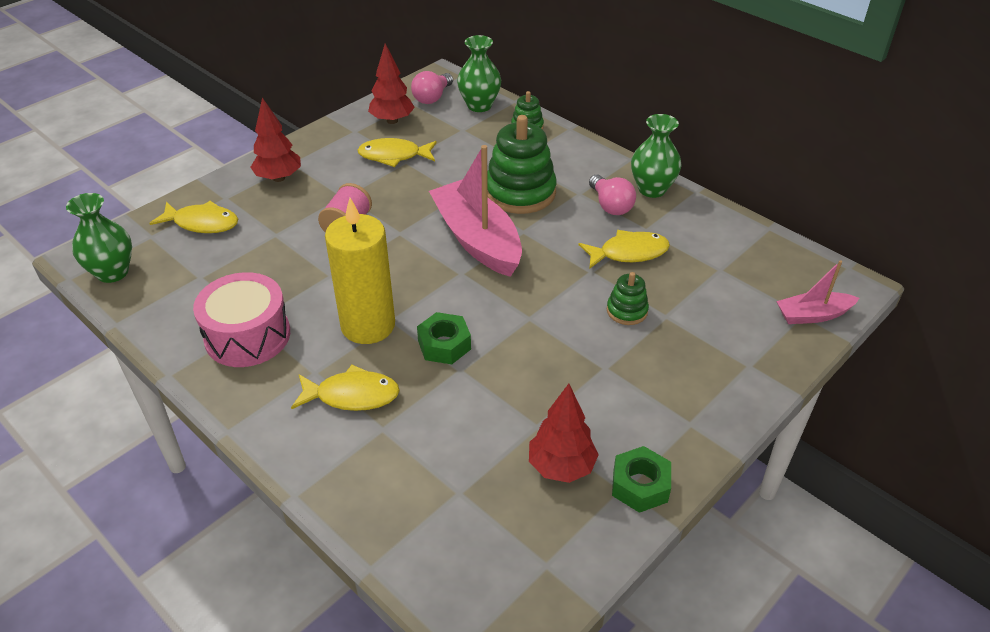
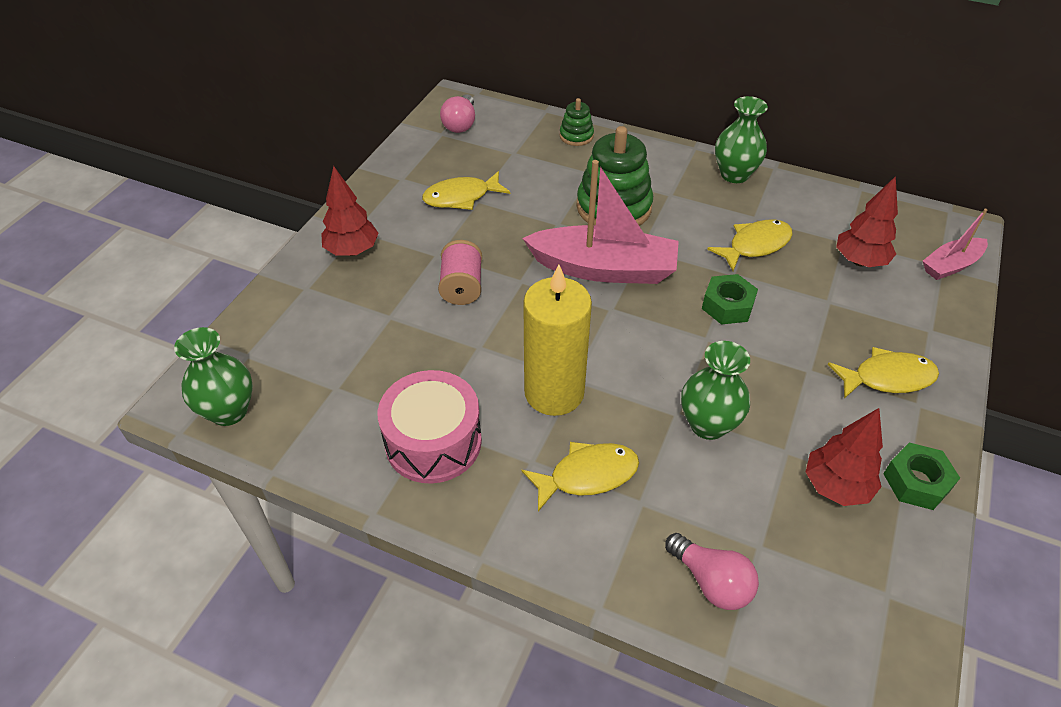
camera: 20 degrees left, 5 degrees up
yellow fish [149,201,238,233] -> yellow fish moved to [828,347,939,399]
red tree [368,43,415,124] -> red tree moved to [836,176,898,267]
green nut [417,312,471,364] -> green nut moved to [702,274,758,325]
pink boat [429,145,522,277] -> pink boat turned 150 degrees clockwise [522,160,679,284]
green vase [457,35,501,112] -> green vase moved to [681,341,750,440]
pink light bulb [589,175,636,215] -> pink light bulb moved to [665,533,759,610]
green stacking toy [607,272,649,325] -> none

